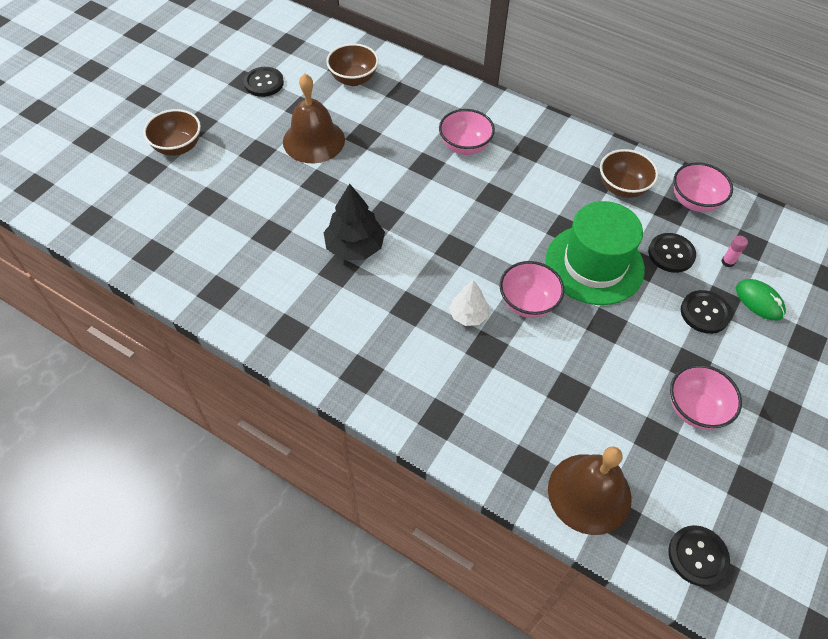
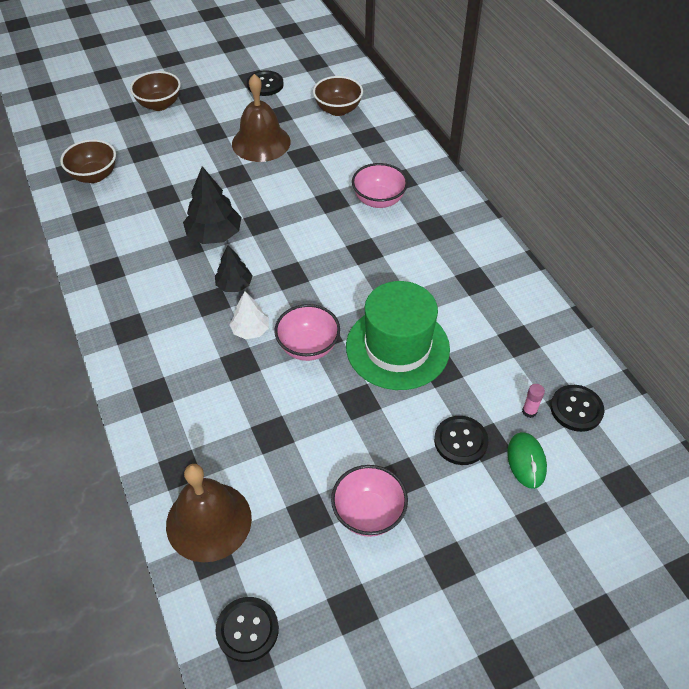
camera: 35 degrees right, 5 degrees down
brown bowl [600,149,658,198] -> brown bowl moved to [60,139,116,183]
black button [648,233,696,273] -> black button moved to [550,385,604,432]
pink bowl [673,162,733,212] -> none
none -> black tree [215,245,253,292]

